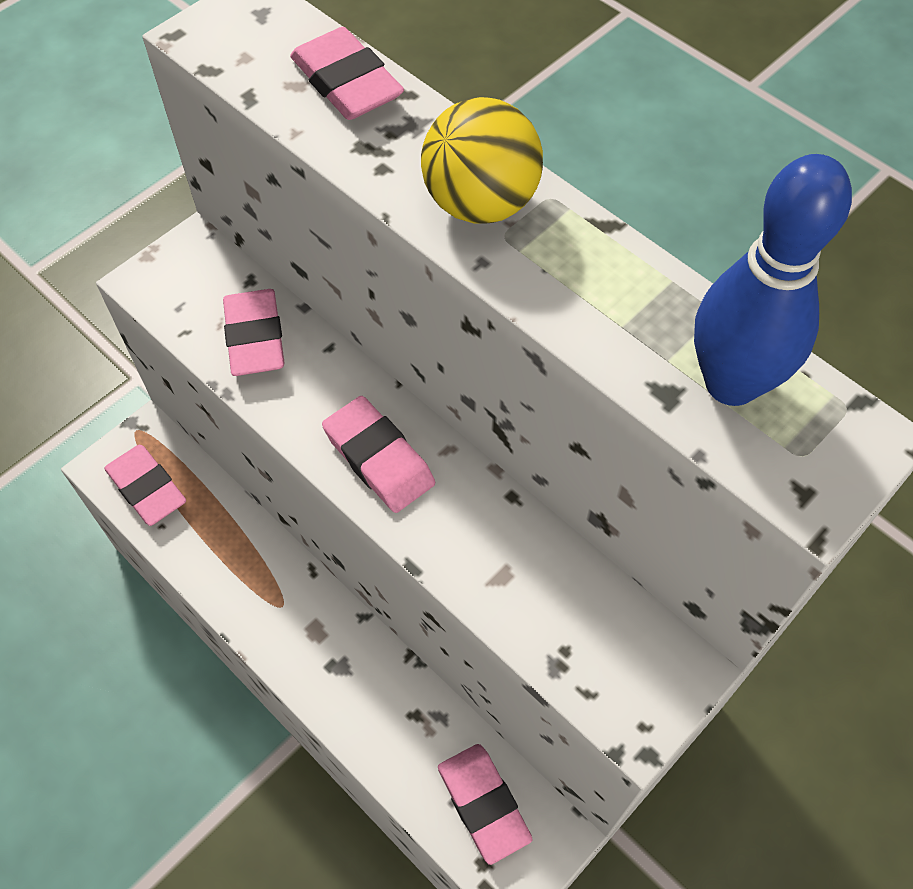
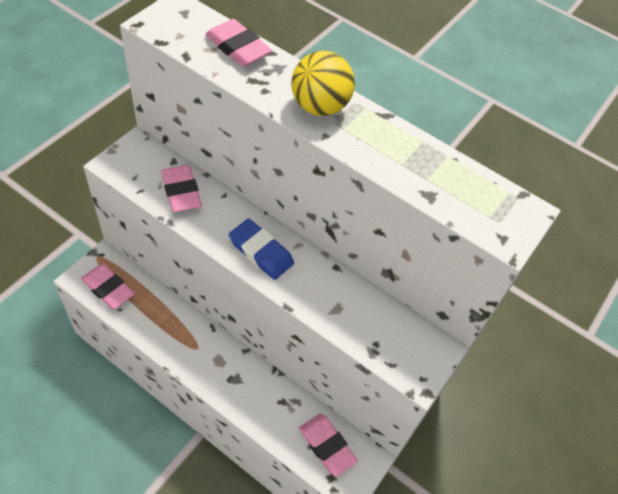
camera: 15 degrees left, 5 degrees down
pink eraser [322,396,435,513] -> blue eraser [229,219,294,280]
blue bowling pin [694,154,852,406] -> none

